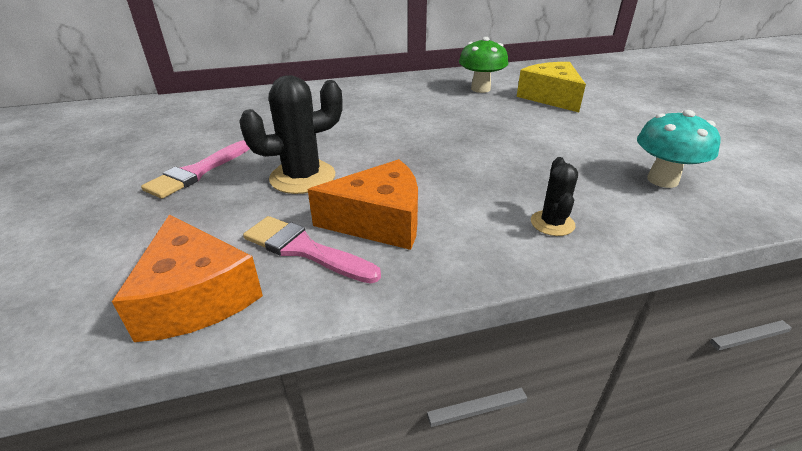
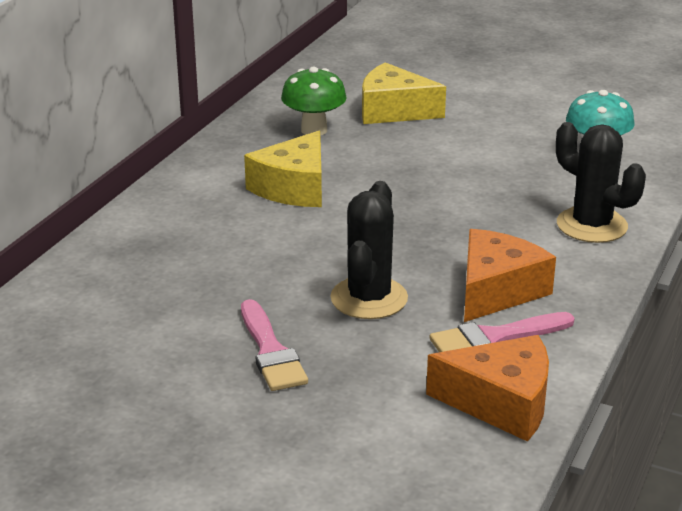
camera: 50 degrees left, 5 degrees down
black cactus [531,157,578,236] -> black cactus [556,122,646,243], size x1.77
none -> yellow cheese [244,131,322,207]

